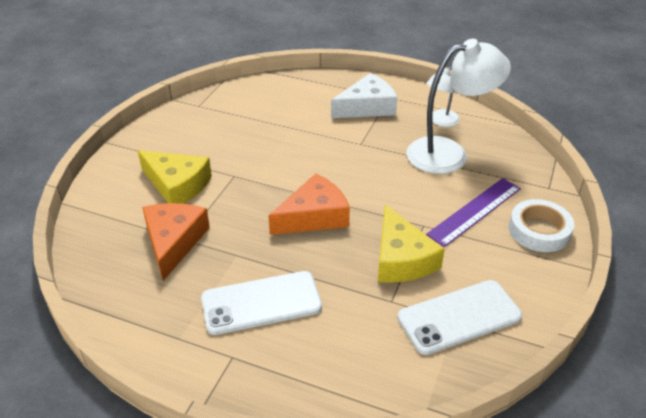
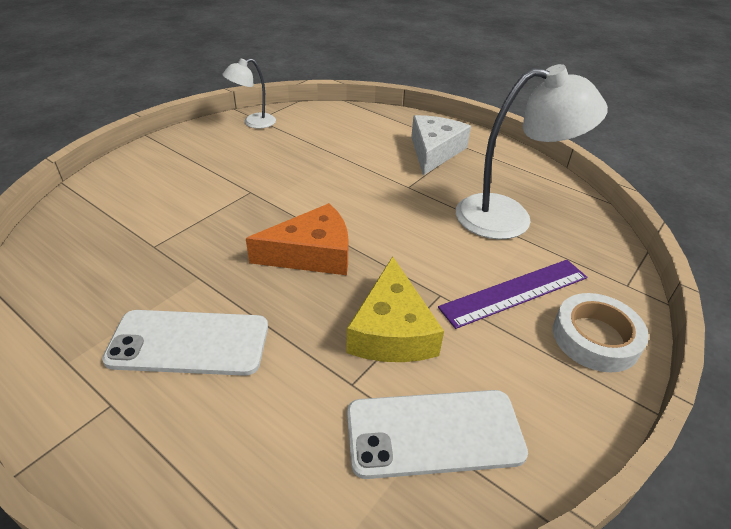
camera: 15 degrees right, 0 degrees up
yellow cheese [138,150,212,204] -> none
orange cheese [142,203,210,281] -> none
white cheese [331,73,398,118] -> white cheese turned 60 degrees counterclockwise [411,115,471,175]
white lamp [426,66,460,127] -> white lamp moved to [222,58,276,129]

